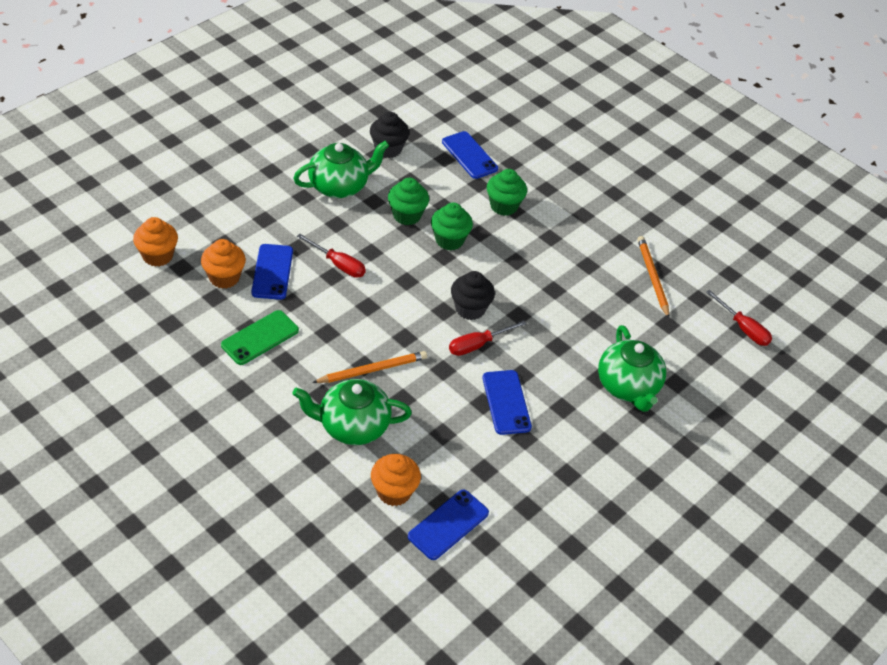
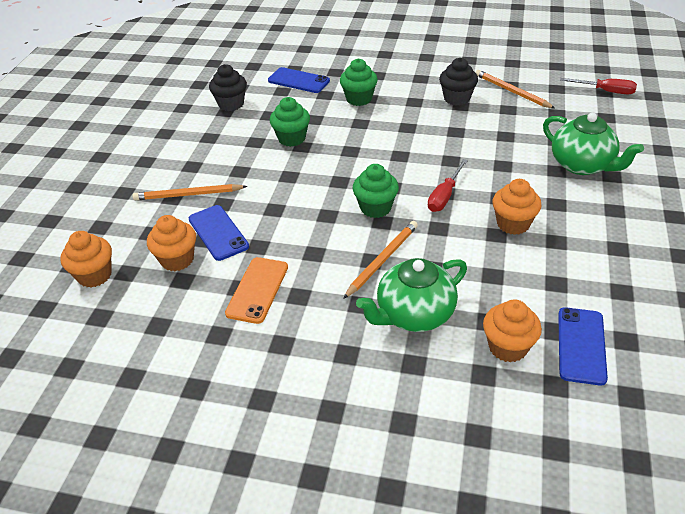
camera: 25 degrees left, 5 degrees down
green phone [221,310,299,365] -> orange phone [225,257,288,324]
green teapot [293,141,389,198] -> none
red screwdriver [297,234,366,278] -> none
green cupcake [431,203,473,250] -> green cupcake moved to [353,164,399,218]
black cupcake [451,271,495,320] -> black cupcake moved to [439,58,478,106]
blue phone [483,370,532,435] -> orange cupcake [493,179,542,235]
none -> orange pencil [133,184,248,200]

